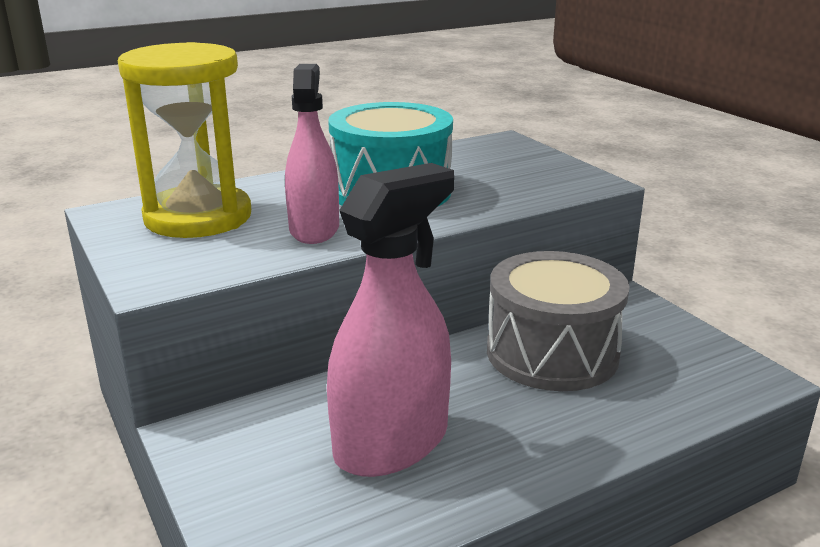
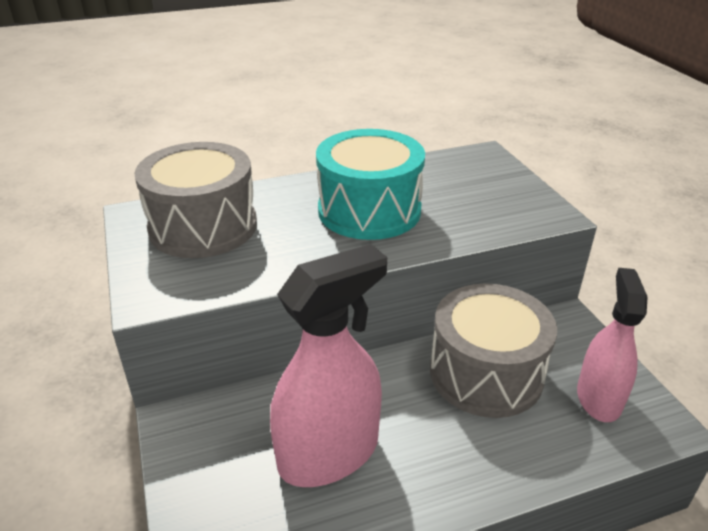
camera: 10 degrees right, 10 degrees up
yellow hourglass [118,42,251,238] -> grey drum [134,142,257,258]
pink spray bottle [285,64,339,244] -> pink spray bottle moved to [577,268,648,422]

